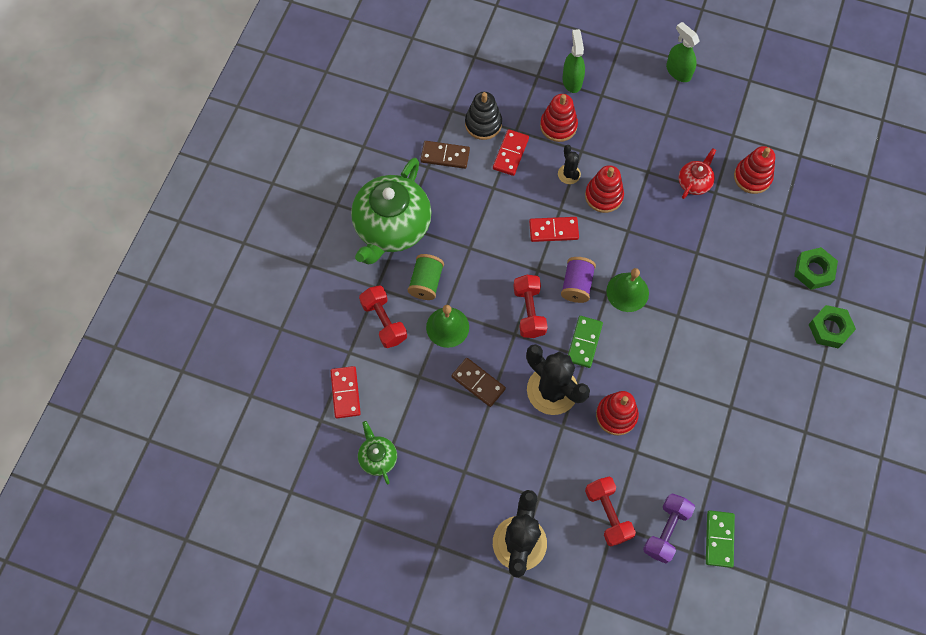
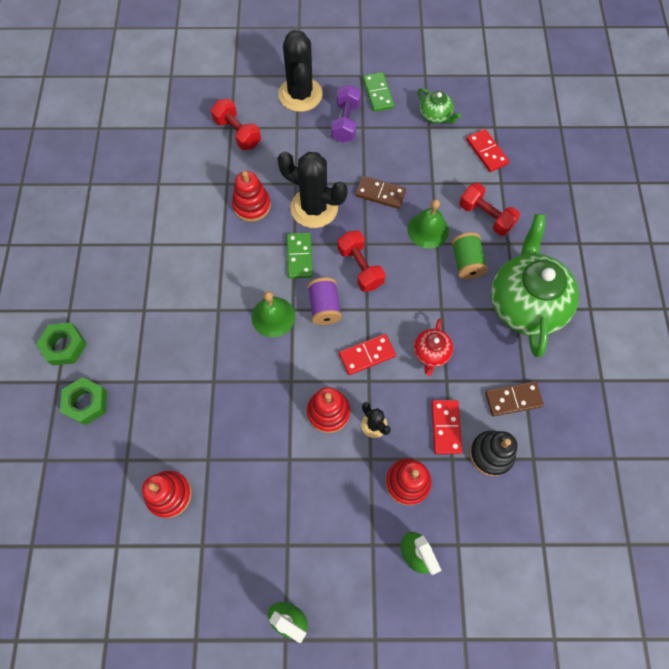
camera: 160 degrees right, 0 degrees up
purple dumbbell [643,493,695,563] -> purple dumbbell moved to [331,85,361,143]
red teapot [679,148,716,199] -> red teapot moved to [414,318,453,376]
green domino [706,510,735,568] -> green domino moved to [363,72,394,112]

